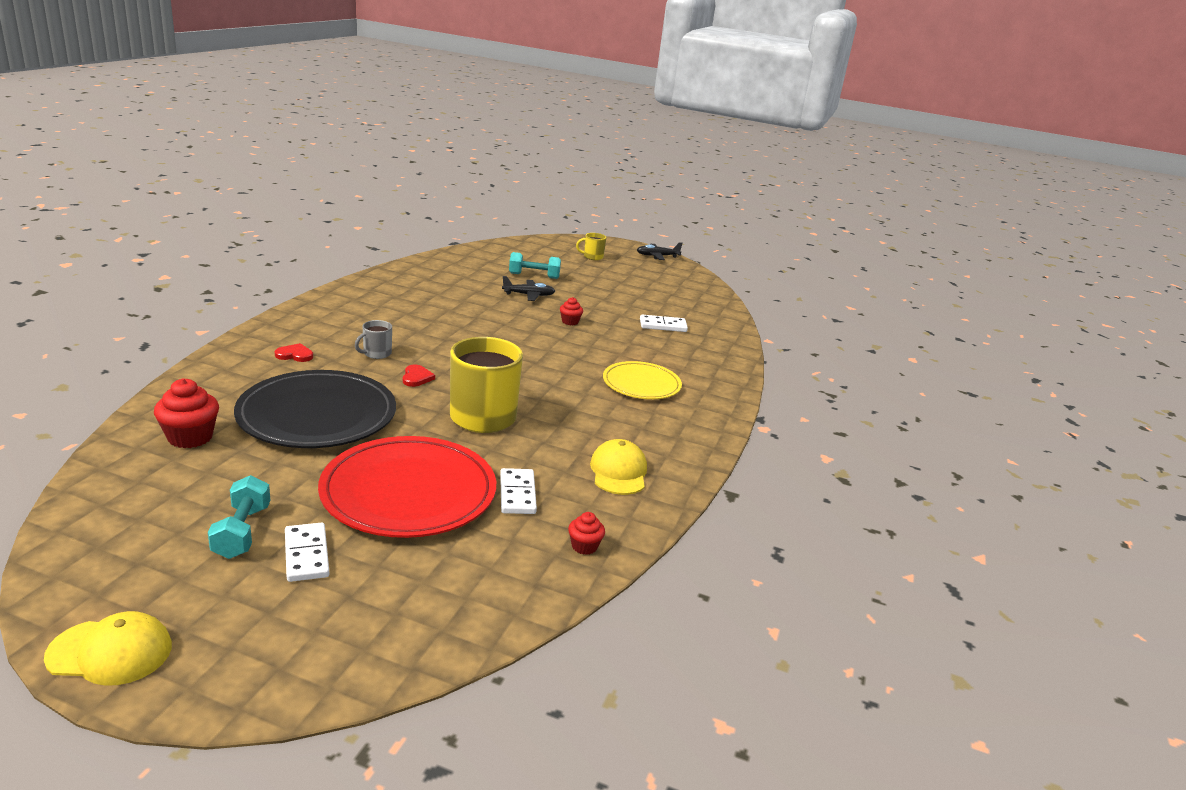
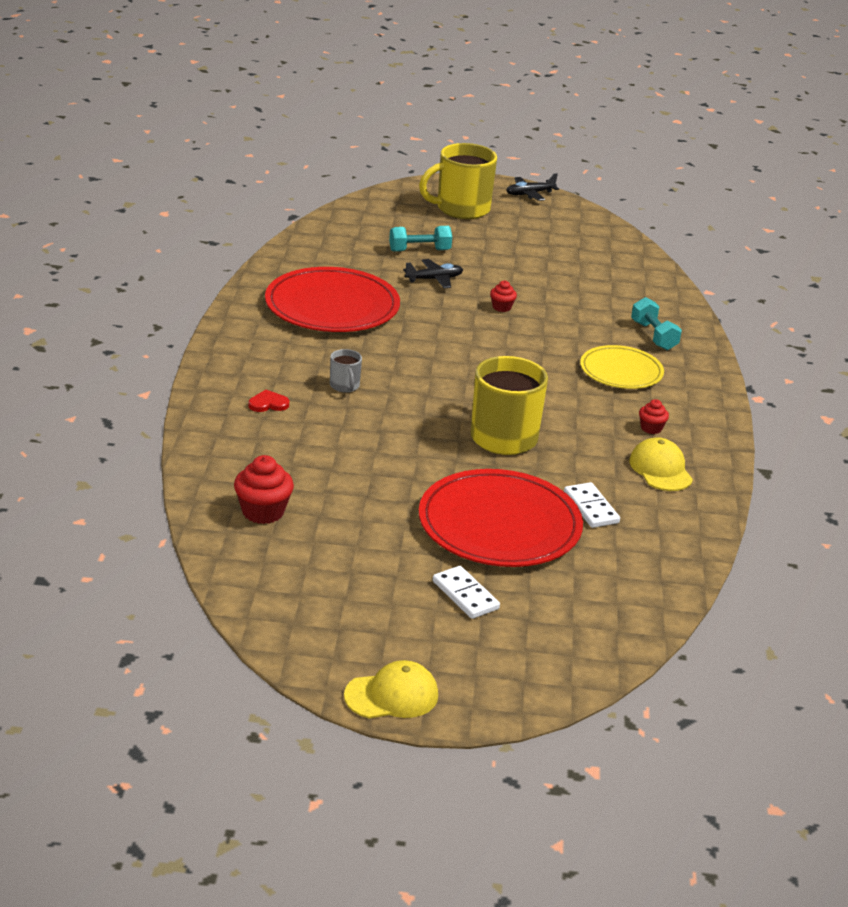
camera: 15 degrees left, 5 degrees up
turquoise dumbbell [208,475,271,559] -> turquoise dumbbell moved to [631,297,682,350]
black plate [234,370,396,448] -> none
grey mug [355,320,392,359] -> grey mug turned 45 degrees counterclockwise [330,349,362,393]
red heart [403,365,435,387] -> none
red cupcake [568,512,605,555] -> red cupcake moved to [639,399,669,434]
yellow mug [576,233,606,260] -> yellow mug [419,143,497,219], size x2.18
white domino [640,315,688,332] -> none
none -> red plate [265,267,400,332]

